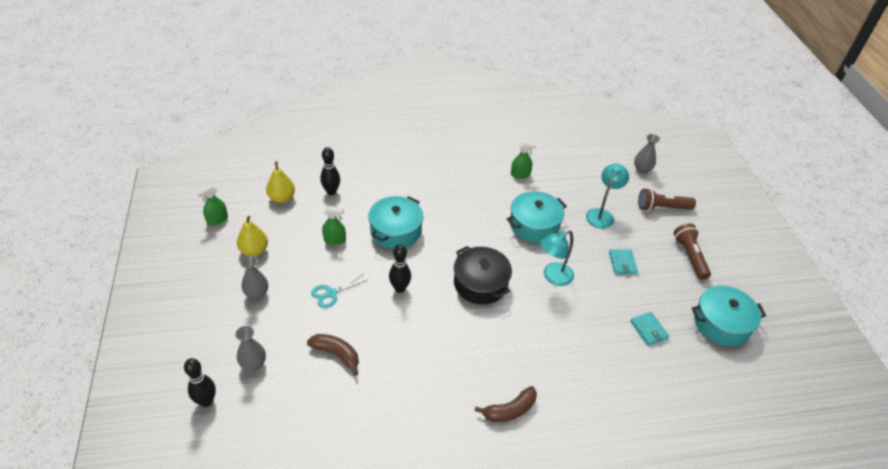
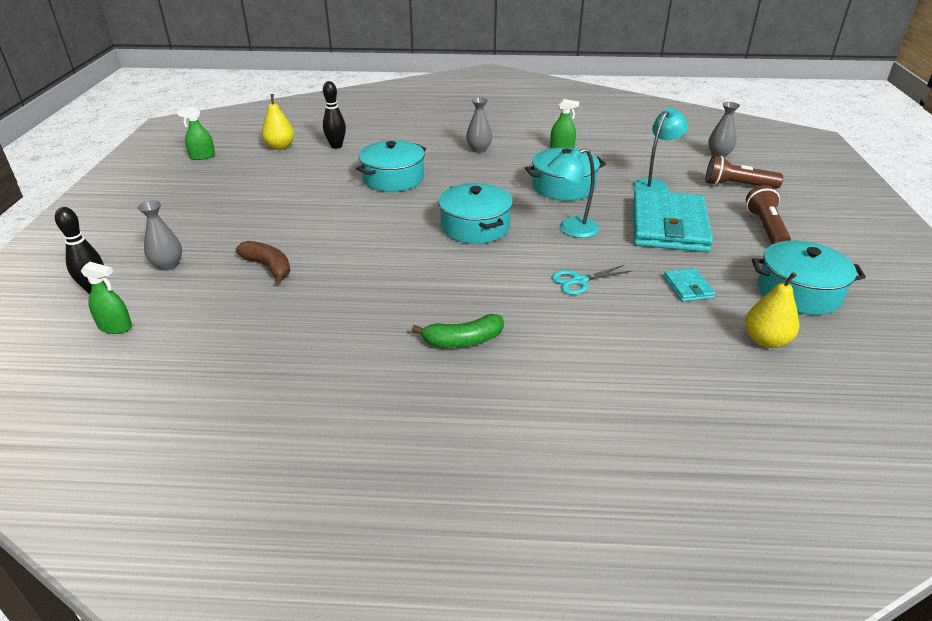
camera: 15 degrees right, 10 degrees down
yellow pear [237,216,268,256] -> yellow pear moved to [745,272,799,348]
grey vase [241,256,268,300] -> grey vase moved to [466,97,492,153]
turquoise scissors [311,274,369,308] -> turquoise scissors moved to [552,265,631,295]
green spray bottle [322,206,346,245] -> green spray bottle moved to [81,262,132,334]
black bowling pin [389,244,411,293] -> none
black pot [454,246,512,304] -> turquoise pot [438,183,513,244]
brown banana [475,386,537,422] -> green banana [412,314,504,348]
turquoise wallet [609,249,638,275] -> turquoise wallet [633,190,713,252], size x2.35

